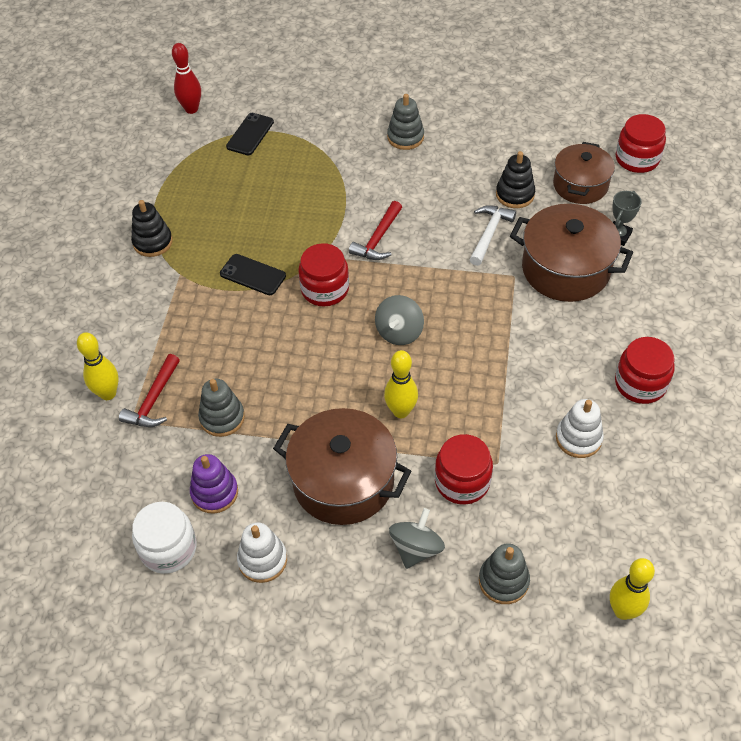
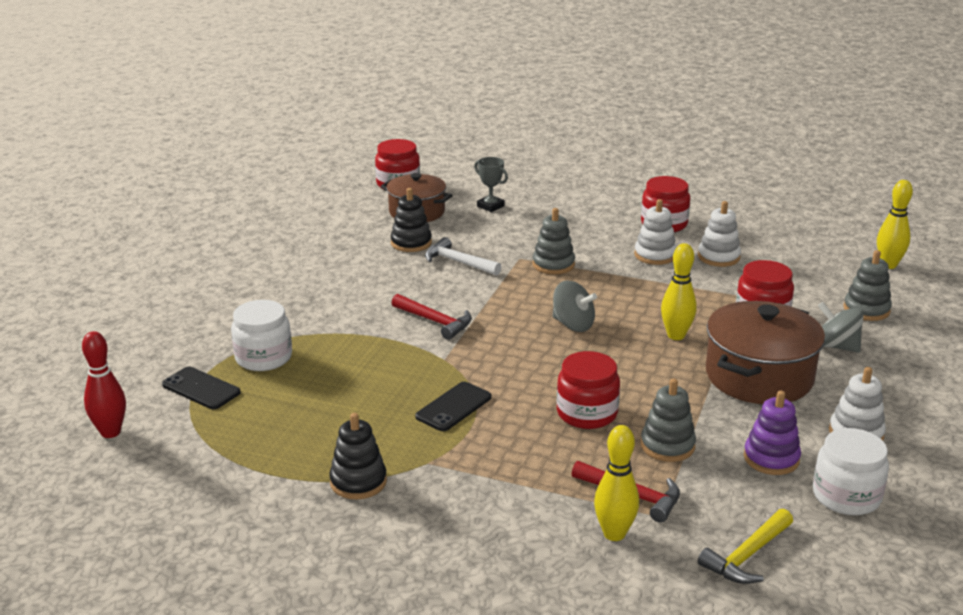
camera: 80 degrees left, 25 degrees down
red jar [298,243,349,307] -> red jar moved to [557,351,620,429]
grey stacking toy [387,94,424,150] -> grey stacking toy moved to [532,208,575,274]
brown pot [510,204,633,302] -> none
none -> white jar [231,300,292,371]
none -> white stacking toy [634,199,677,265]
none -> yellow hammer [698,509,793,584]

